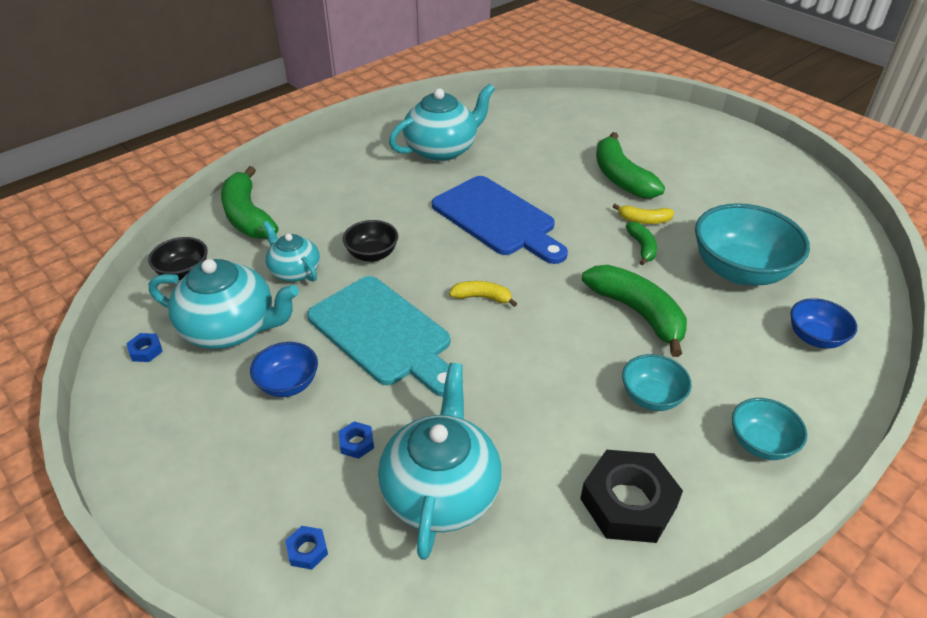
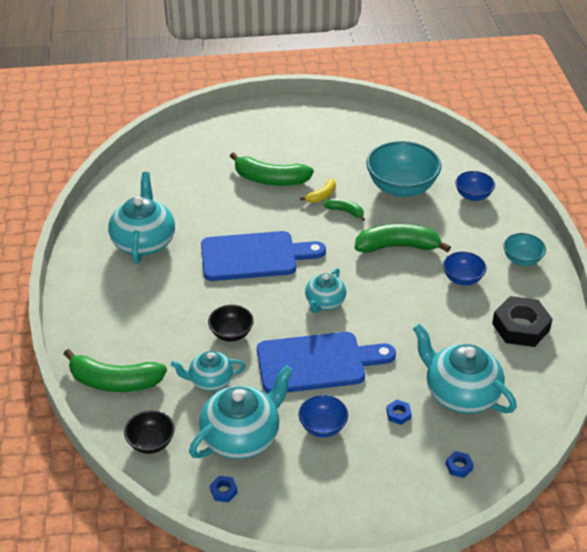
camera: 55 degrees left, 0 degrees up
turquoise cutting board [307,276,450,397] -> blue cutting board [257,332,396,393]
yellow banana [449,281,517,307] -> turquoise teapot [305,268,346,313]
turquoise bowl [622,354,692,411] -> blue bowl [443,252,487,285]

